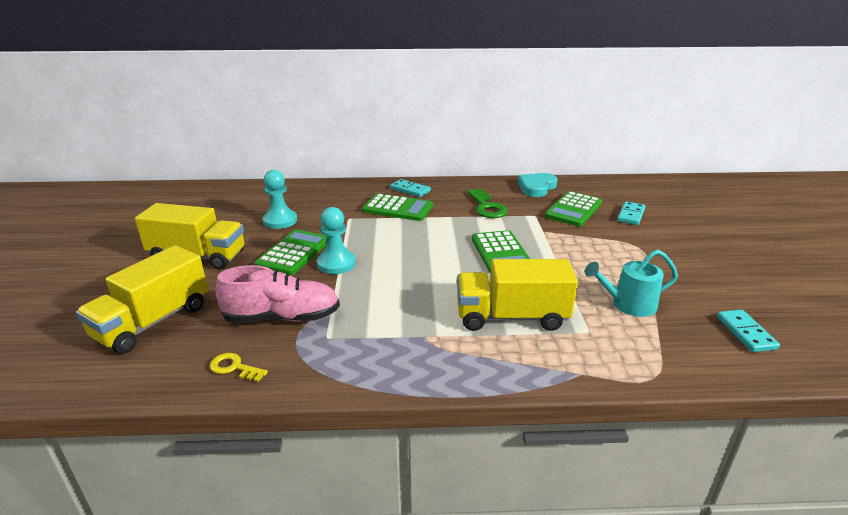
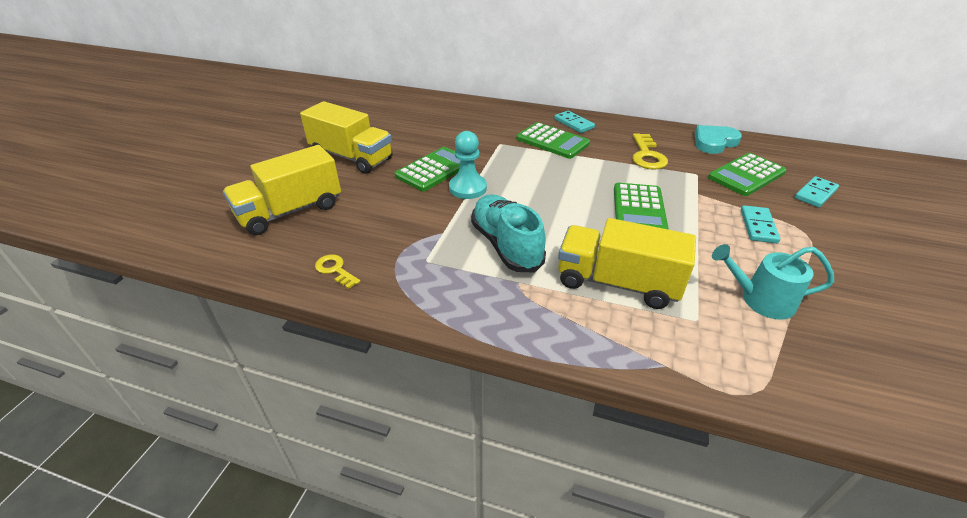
camera: 20 degrees right, 10 degrees up
pink shoe [216,265,340,323] -> none
turquoise pawn [262,170,297,229] -> none
green key [467,189,508,218] -> yellow key [632,133,668,170]
turquoise domino [717,310,780,352] -> turquoise domino moved to [741,205,780,243]
none -> turquoise shoe [471,194,546,272]

